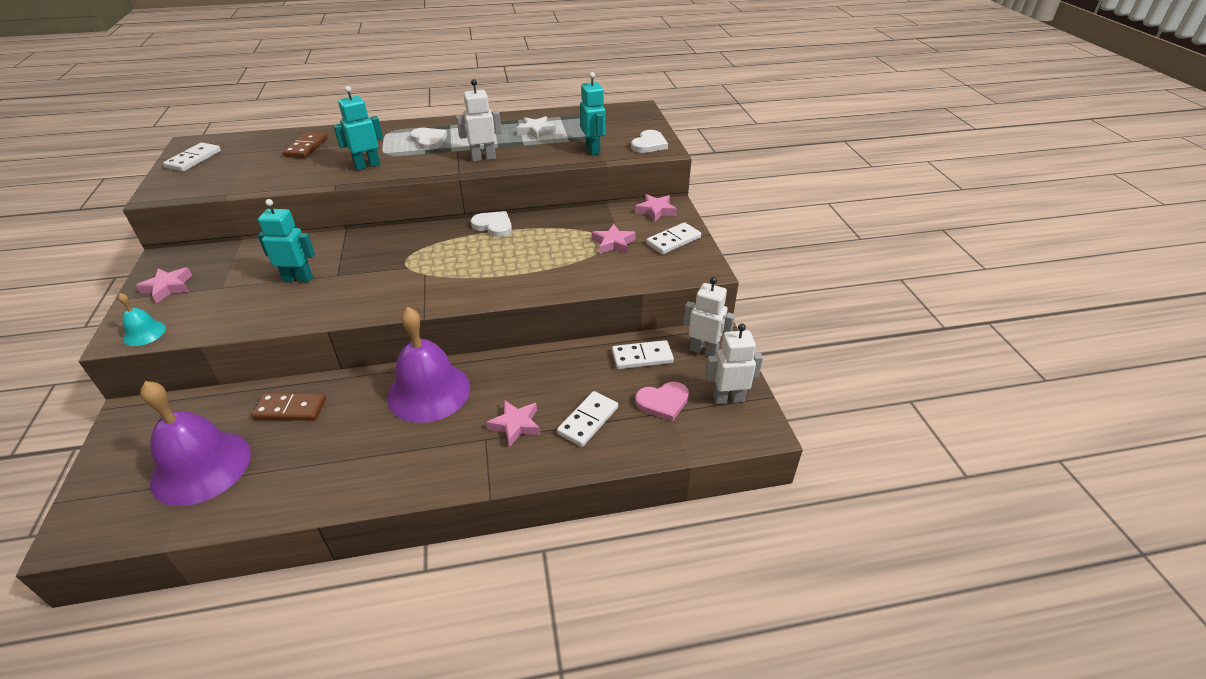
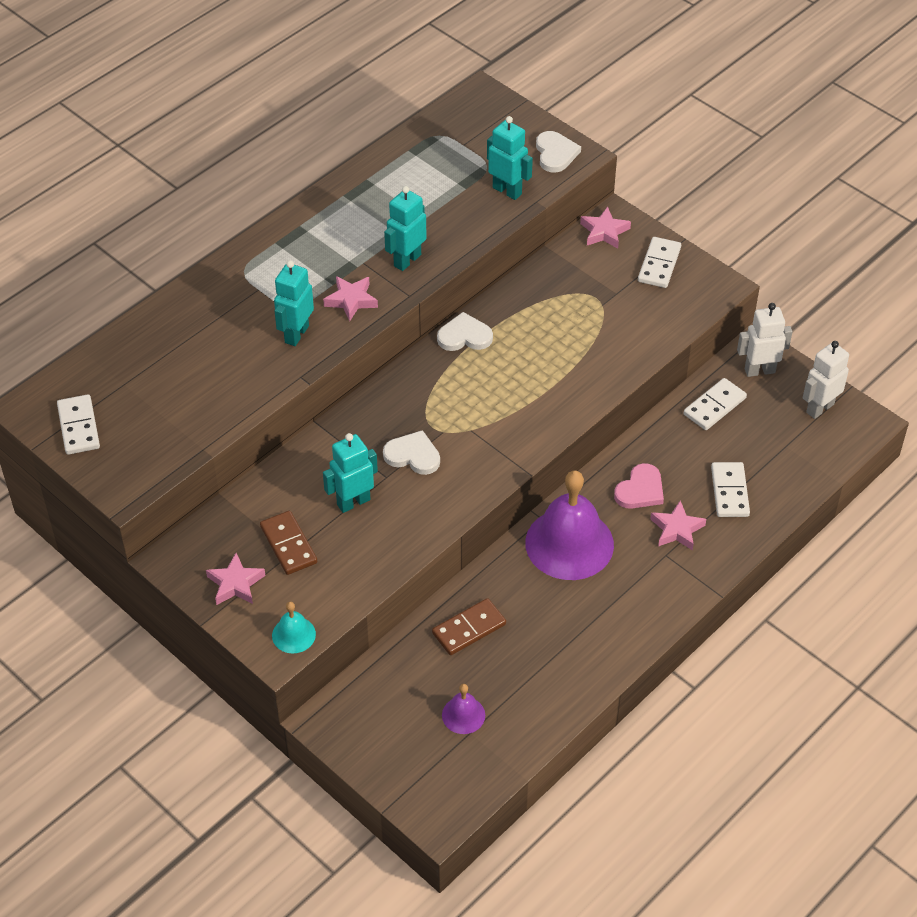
camera: 35 degrees left, 10 degrees up
purple bell [140,381,251,506] -> purple bell [442,684,485,734], size x0.46
brown domino [283,131,328,158] -> brown domino moved to [260,511,317,575]
white heart [410,128,447,150] -> white heart moved to [383,430,440,475]
white robot [456,79,502,162] -> turquoise robot [384,186,427,271]
white star [517,116,556,140] -> none
pink star [592,224,636,254] -> pink star moved to [323,276,378,321]
pink heart [635,382,689,422] -> pink heart moved to [614,463,664,509]

